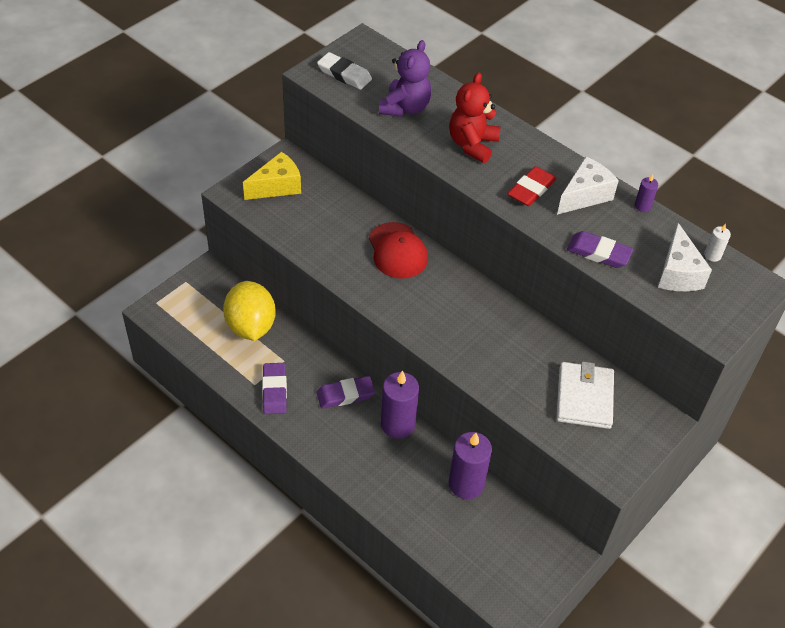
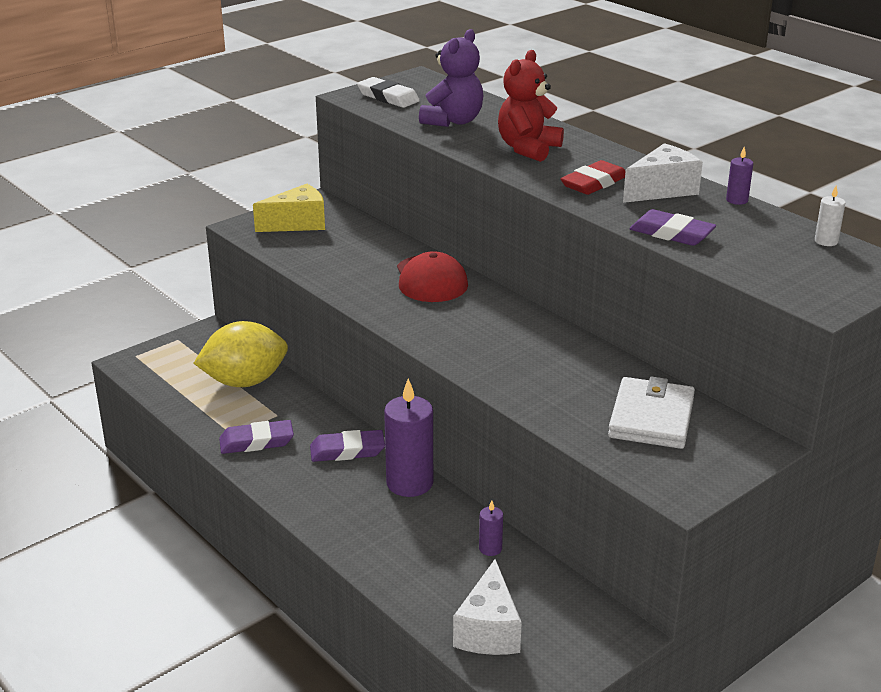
camera: 10 degrees right, 20 degrees down
yellow lemon [223,281,276,341] -> yellow lemon turned 75 degrees clockwise [193,321,288,387]
purple eraser [262,363,287,414] -> purple eraser turned 75 degrees clockwise [219,420,294,454]
purple candle [449,432,492,499] -> purple candle [479,500,503,556], size x0.46
white cheese [658,223,712,291] -> white cheese moved to [453,559,522,655]

